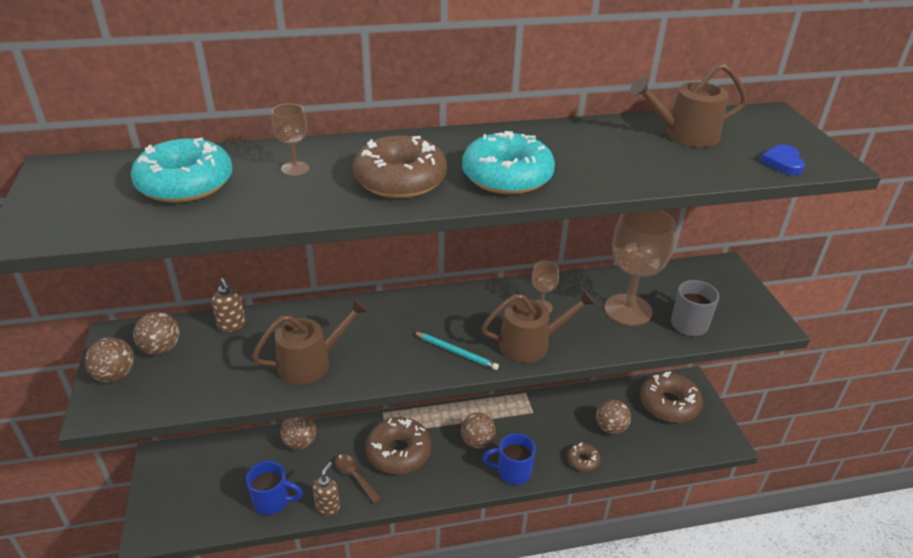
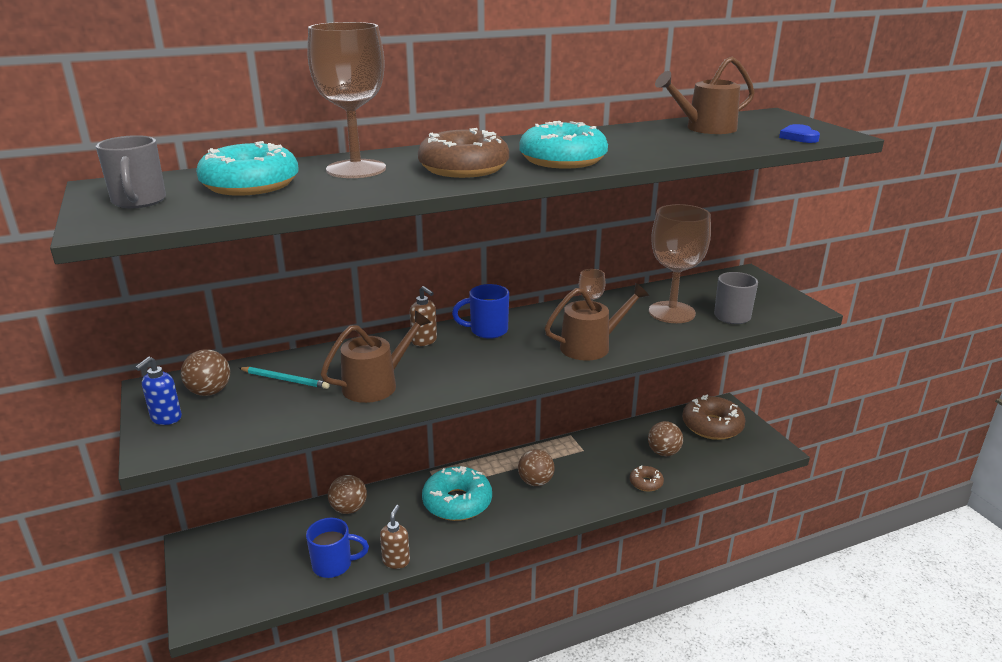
camera: 10 degrees left, 10 degrees down
brown ball [85,337,134,382] -> blue soap dispenser [135,357,182,425]
brown soap dispenser [212,278,246,332] -> brown soap dispenser moved to [410,286,437,346]
brown goblet [271,104,309,176] -> brown goblet [307,22,386,178], size x2.13
brown spoon [335,454,382,504] -> none
brown donut [365,417,432,474] -> turquoise donut [422,466,492,521]
turquoise pencil [414,332,499,370] -> turquoise pencil moved to [239,367,330,389]
blue mug [482,433,536,485] -> blue mug moved to [452,284,509,339]
none -> grey mug [96,135,166,208]

